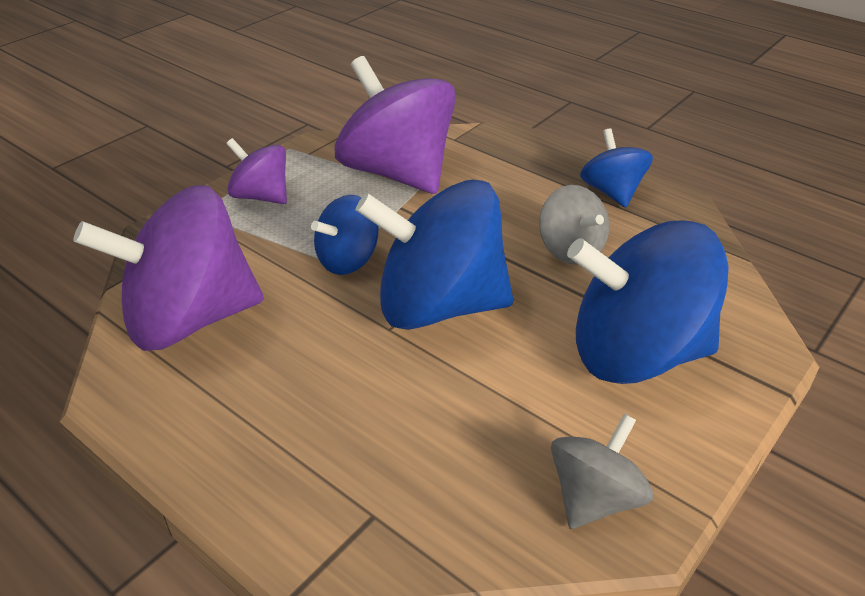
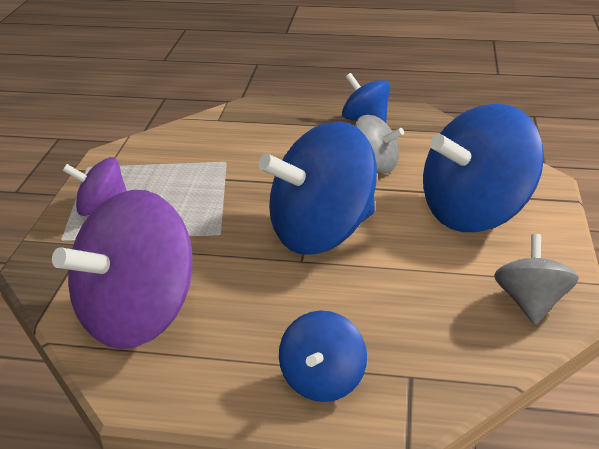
camera: 30 degrees left, 5 degrees down
blue spinning top [311,195,379,275] -> blue spinning top moved to [279,311,367,402]
purple spinning top [335,56,456,194] -> none

